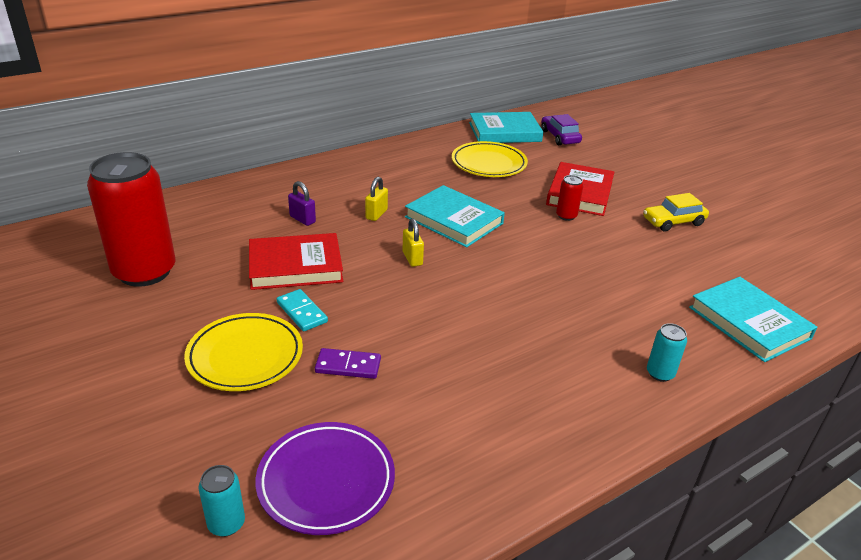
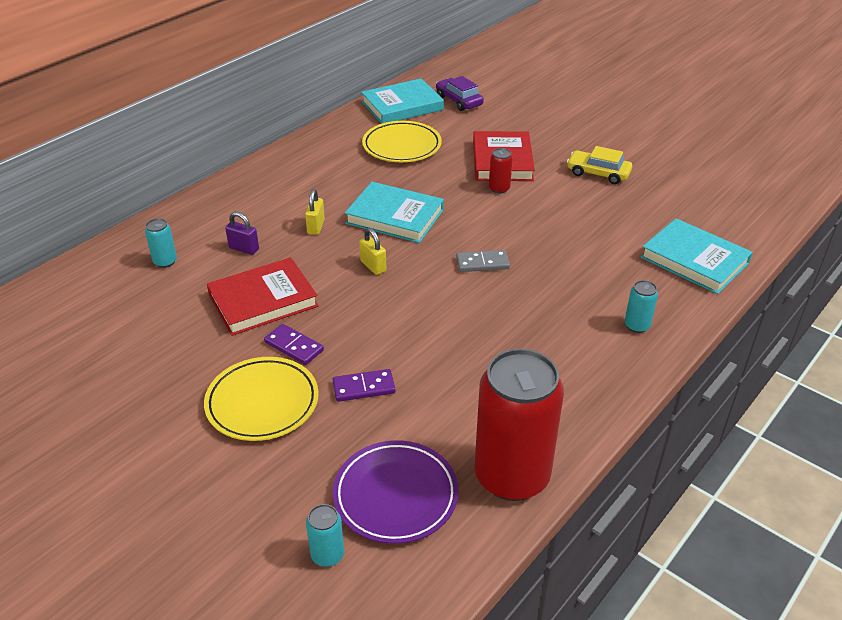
camera: 15 degrees left, 5 degrees up
red can [87,152,176,287] -> red can moved to [474,349,564,501]
turquoise domino [277,289,328,331] -> purple domino [264,324,324,365]
yellow car [643,193,709,232] -> yellow car turned 60 degrees clockwise [567,146,632,184]
none -> turquoise can [145,218,177,268]
none -> grey domino [456,250,510,272]

